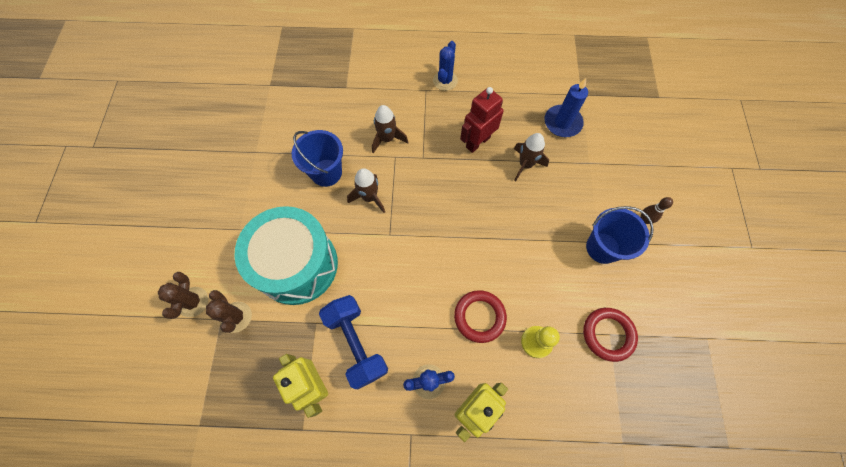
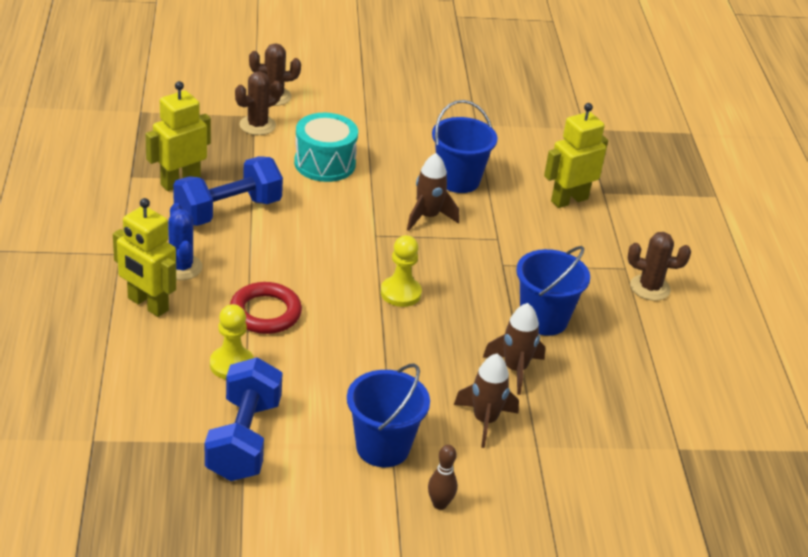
camera: 80 degrees right, 30 degrees down
turquoise drum [234,206,338,305] -> turquoise drum [294,113,358,182], size x0.60
brown rocket [372,105,408,153] -> brown rocket moved to [454,354,519,448]
blue cactus [433,41,458,91] -> brown cactus [628,232,691,301]
red robot [460,87,504,153] -> blue bucket [516,246,590,336]
blue candle [544,78,588,137] -> none
red ring [583,308,638,362] -> blue dumbbell [205,357,283,481]
none -> yellow pawn [381,235,422,307]
none -> yellow robot [544,103,608,208]

